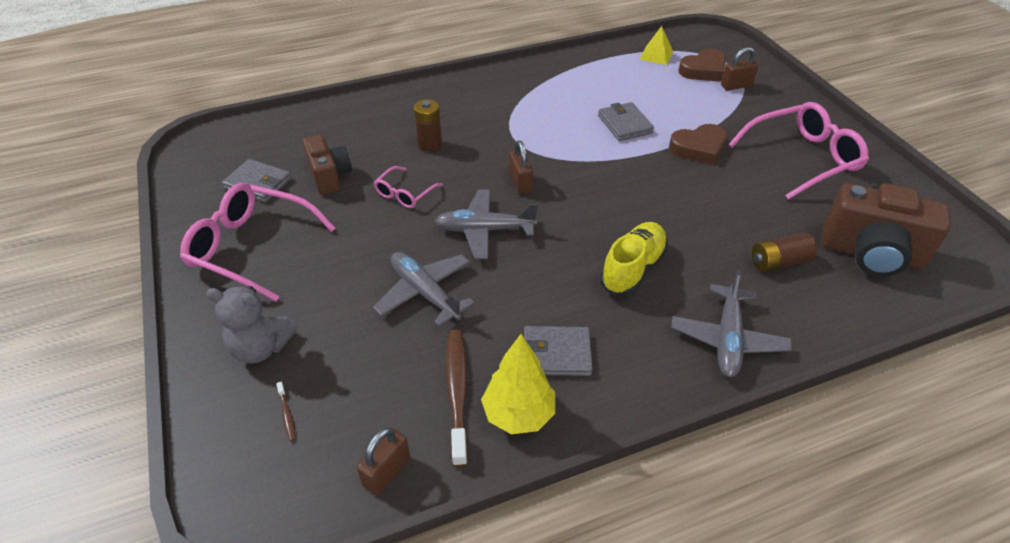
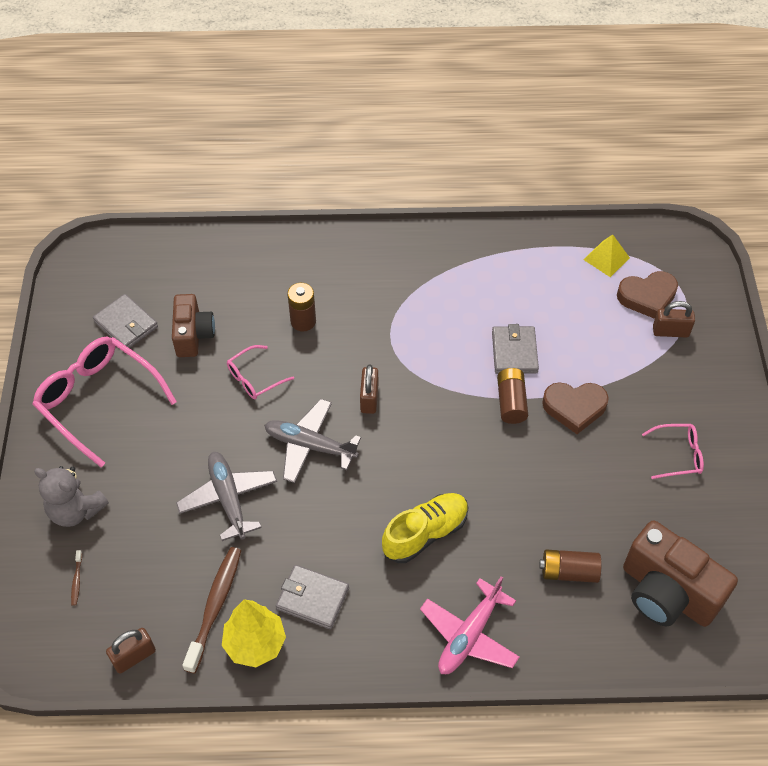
camera: 20 degrees right, 10 degrees up
grey plane [671,269,792,377] -> pink plane [420,576,519,674]
pink glasses [728,102,869,200] -> pink glasses [642,424,704,479], size x0.51
none -> brown battery [497,368,528,424]

